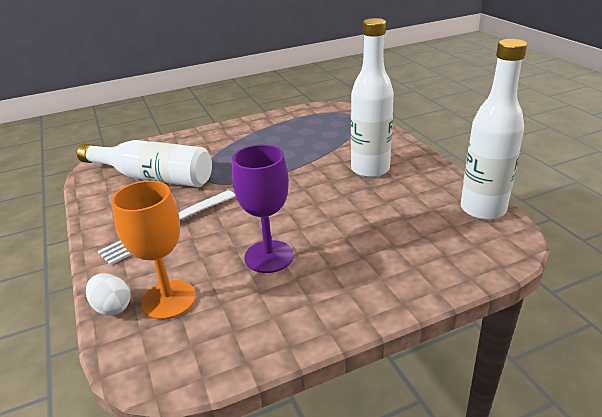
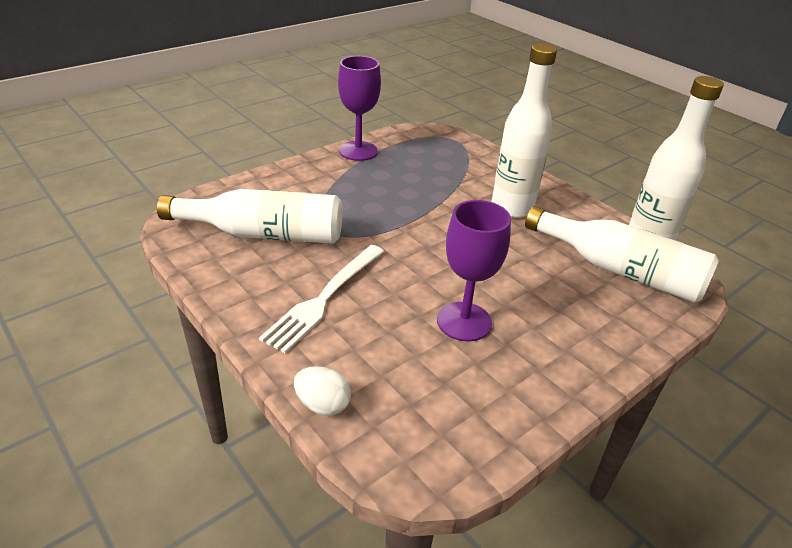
camera: 20 degrees left, 5 degrees up
orange goblet [111,180,196,320] -> none
none -> purple goblet [338,56,381,161]
none -> white bottle [525,206,719,303]

